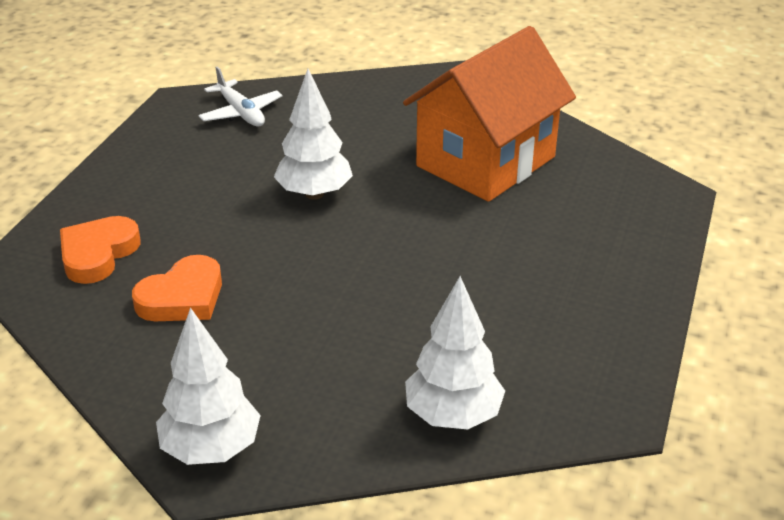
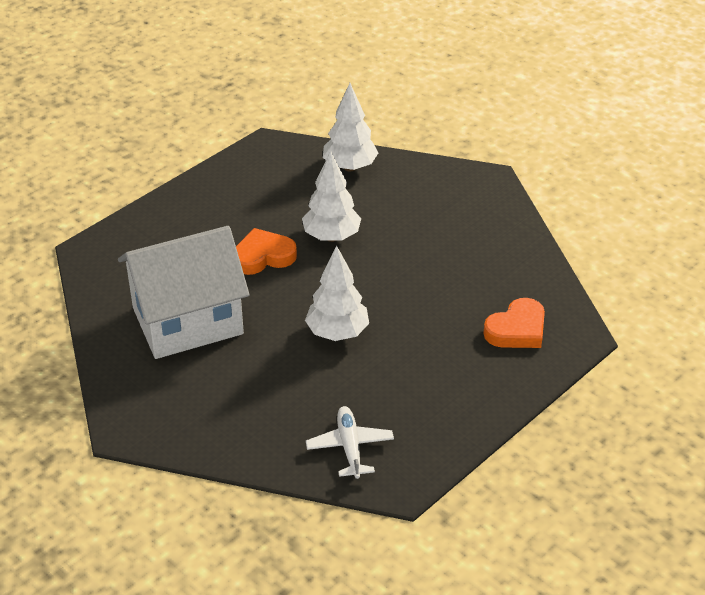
camera: 155 degrees left, 5 degrees up
orange heart [132,255,222,321] -> orange heart moved to [236,228,297,275]
white tree [156,307,261,465] -> white tree moved to [302,151,361,242]
orange house [403,26,576,202] -> white house [118,226,250,359]

